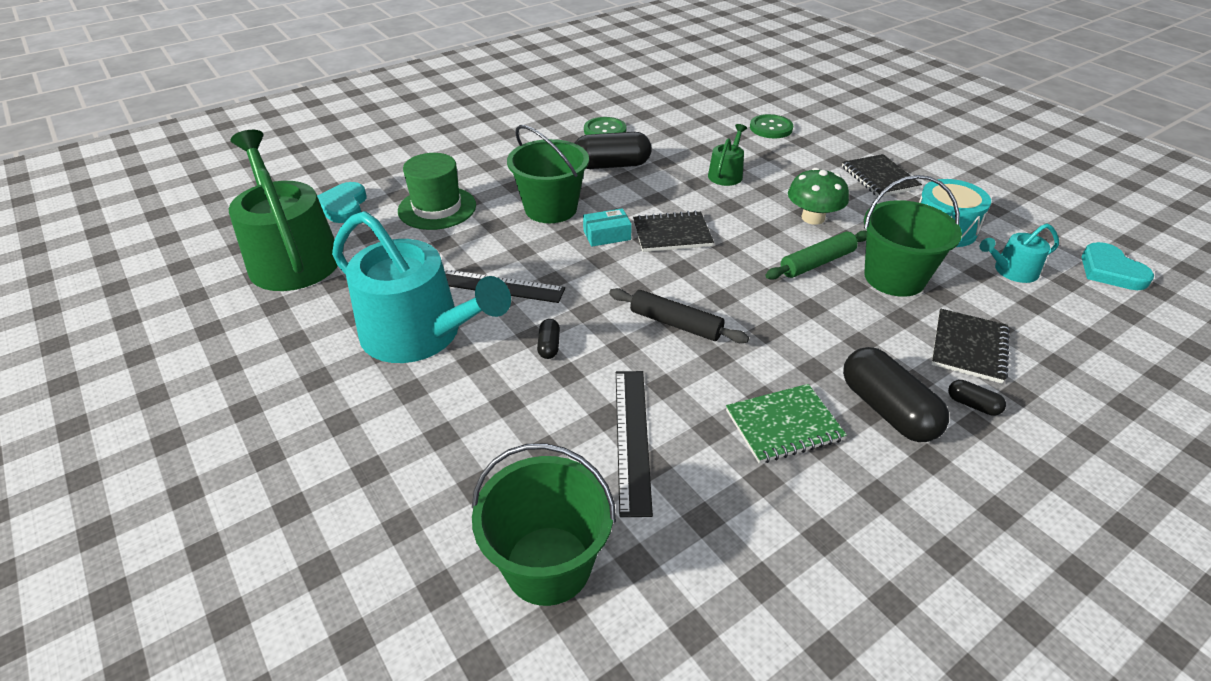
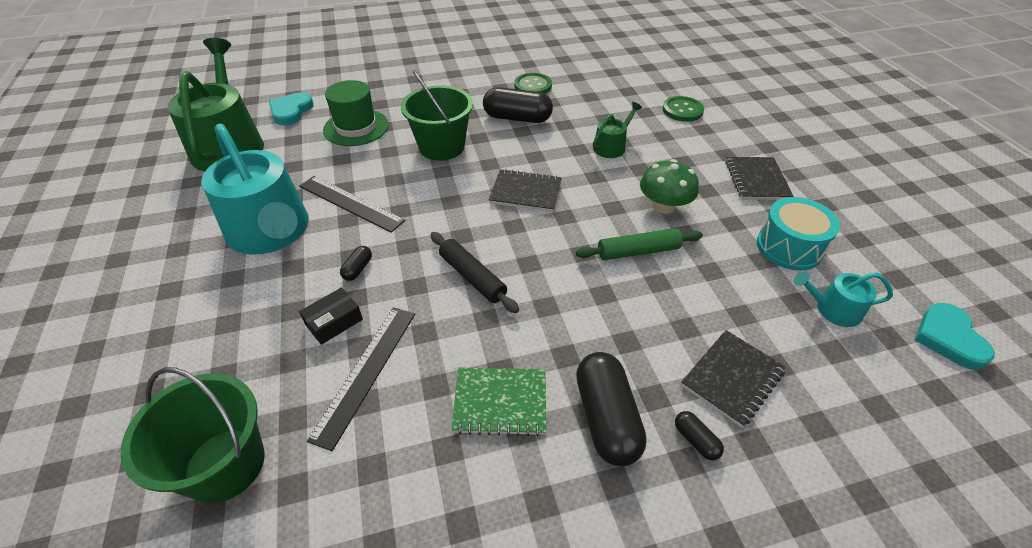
camera: 20 degrees right, 5 degrees up
turquoise box [583,208,632,247] -> none
green bucket [864,175,962,297] -> none
none -> black box [299,287,363,345]

